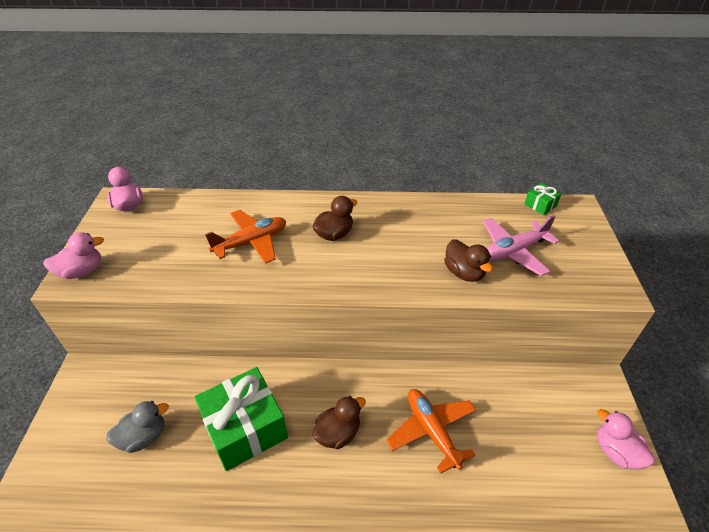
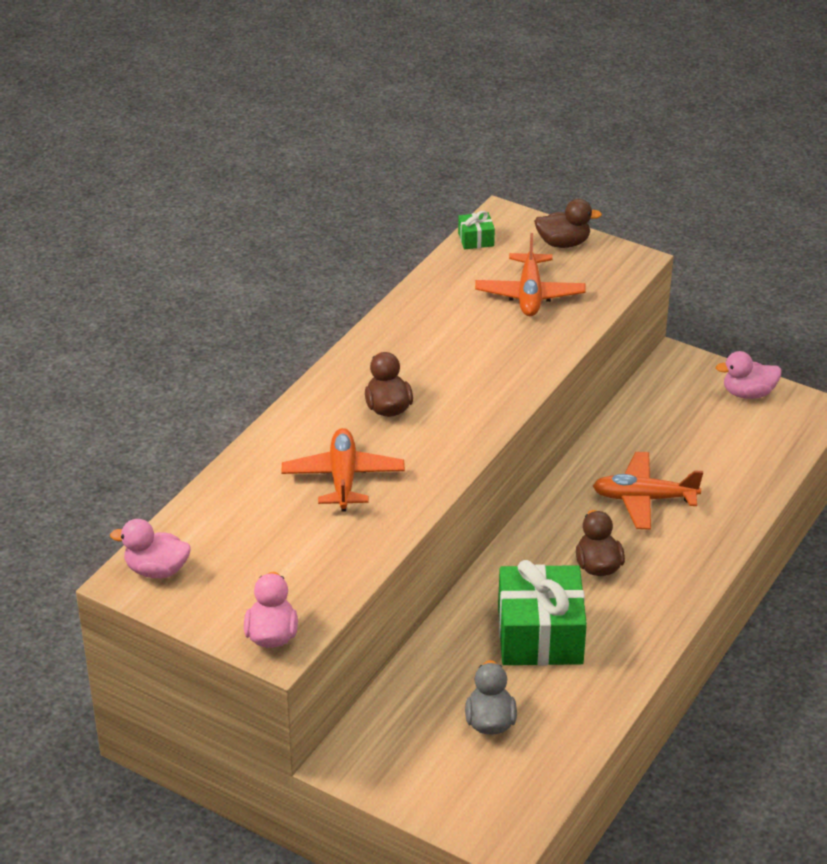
camera: 60 degrees left, 5 degrees down
brown duck [444,239,493,282] -> brown duck moved to [534,199,602,248]
pink plane [483,215,559,276] -> orange plane [475,233,586,316]

